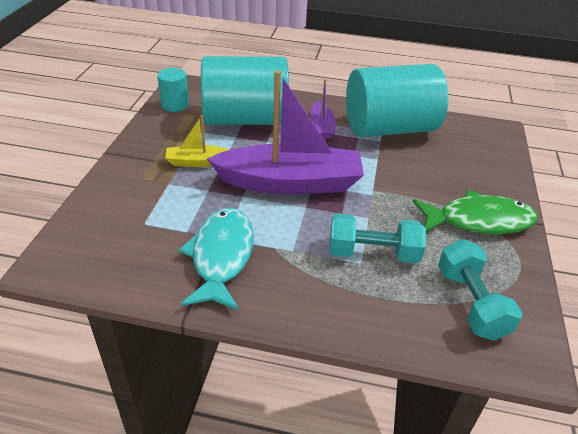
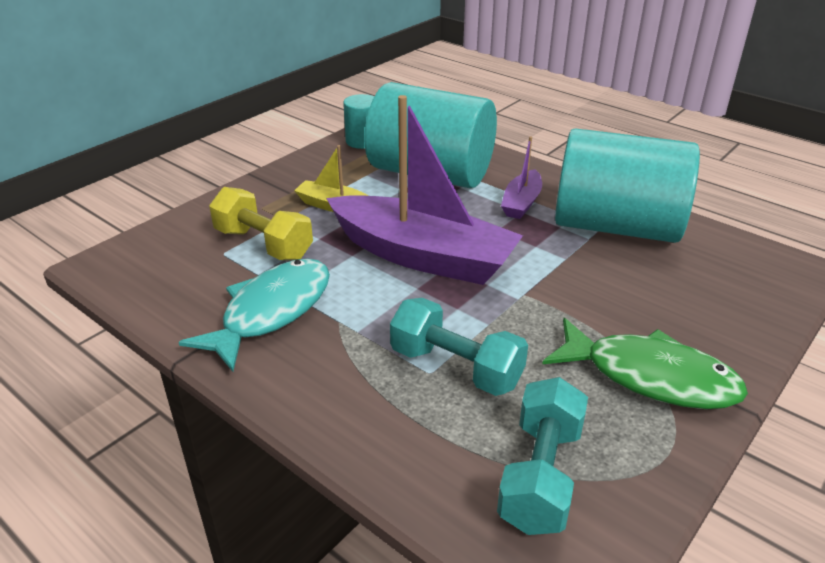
camera: 30 degrees right, 5 degrees down
none -> yellow dumbbell [209,187,313,260]

